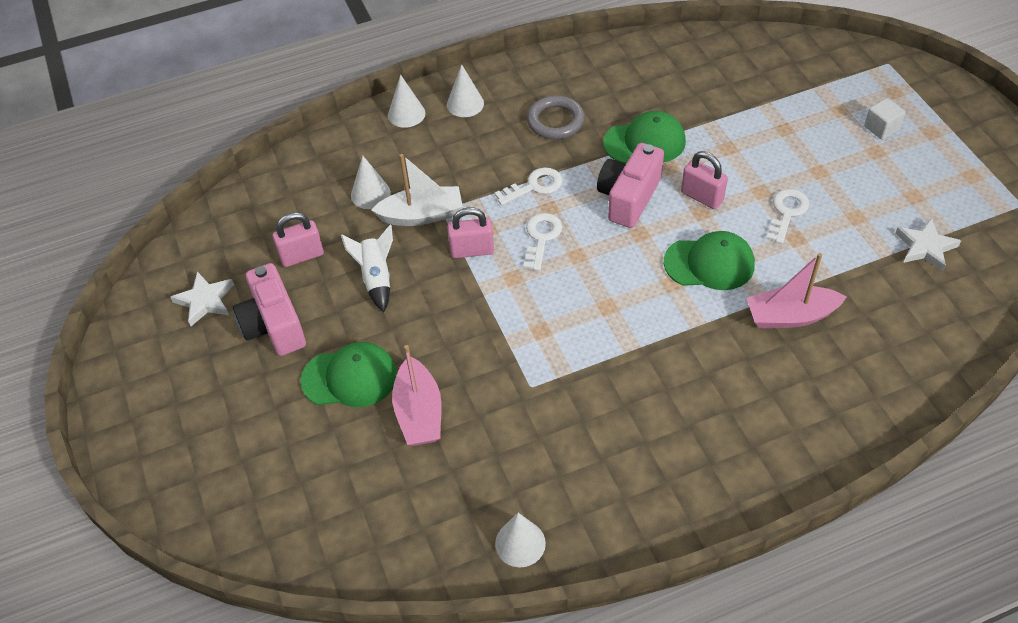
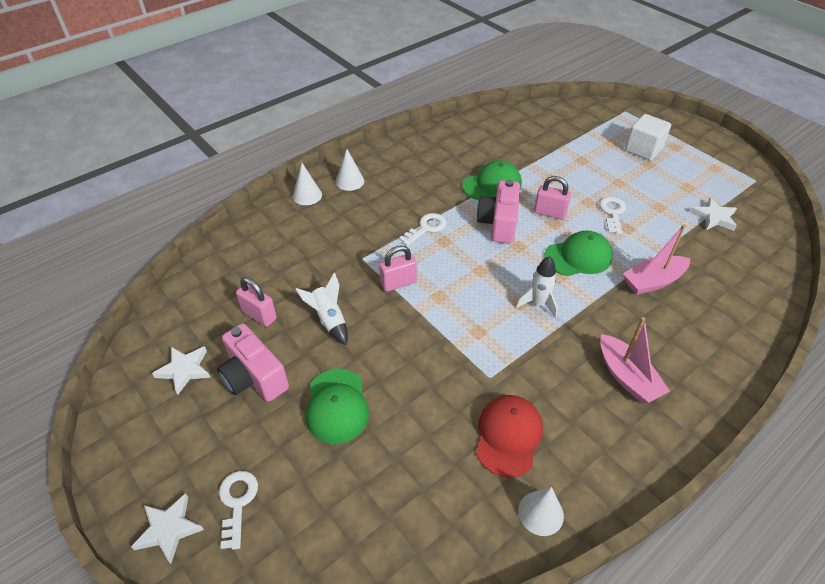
camera: 20 degrees left, 5 degrees down
pink padlock [273,212,324,267] -> pink padlock turned 75 degrees clockwise [236,277,277,327]
green cap [301,342,397,407] -> green cap turned 105 degrees clockwise [306,369,369,444]
white cone [351,156,391,209] -> none
white boat [371,154,463,226] -> none
pink boat [392,345,442,446] -> pink boat moved to [600,317,670,403]
white key [524,213,562,271] -> white key moved to [219,471,258,550]
grey ring [527,96,585,139] -> none
white cube [864,98,905,140] -> white cube [625,114,671,161], size x1.63
none -> white star [131,493,204,564]
none -> red cap [476,395,543,478]
none -> white rocket [515,256,558,319]

